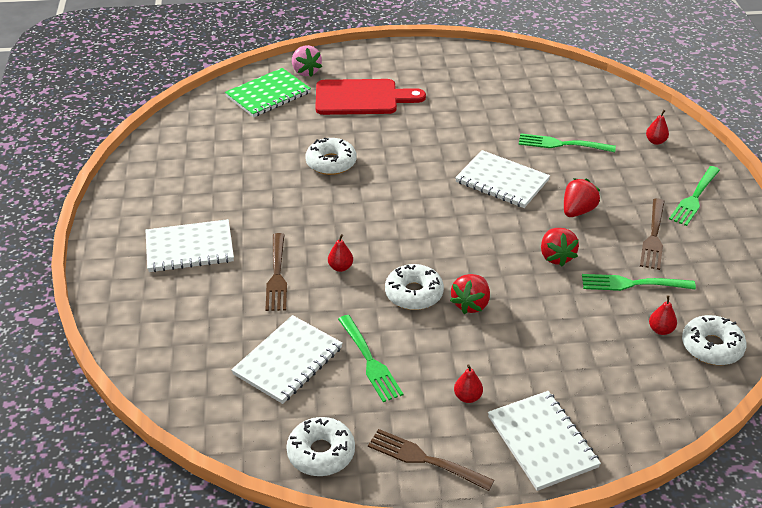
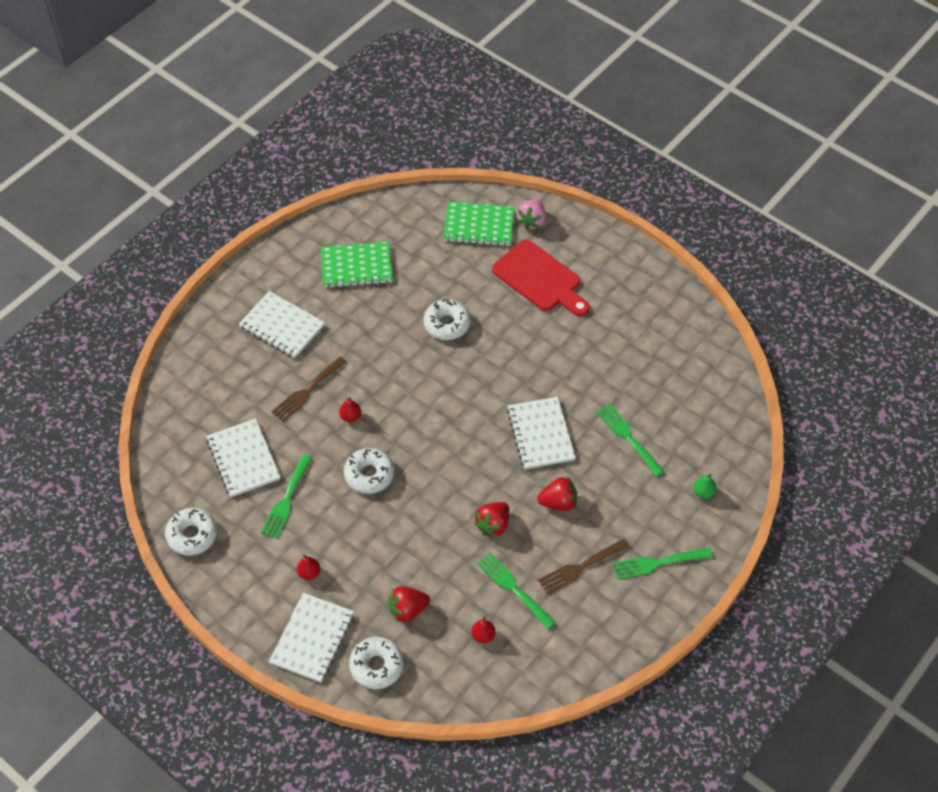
camera: 45 degrees right, 15 degrees up
white notebook [231,315,343,404] -> white notebook turned 75 degrees clockwise [206,418,280,497]
brown fork [368,429,494,491] -> none
red strawberry [450,274,490,314] -> red strawberry moved to [389,586,430,623]
red pear [646,110,669,145] -> green pear [693,474,716,499]
white donut [682,315,747,365] -> white donut moved to [349,637,404,689]
none -> green notebook [321,242,392,288]

